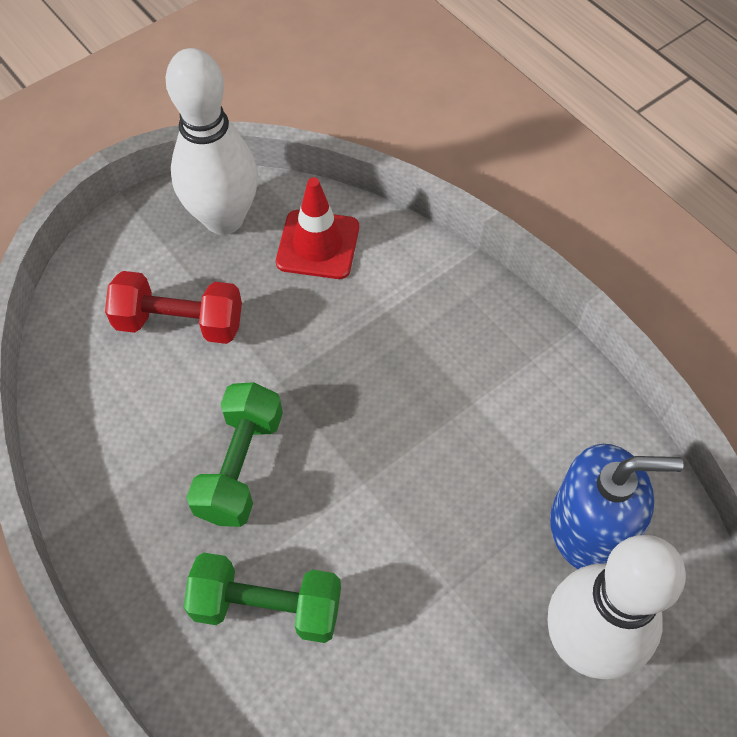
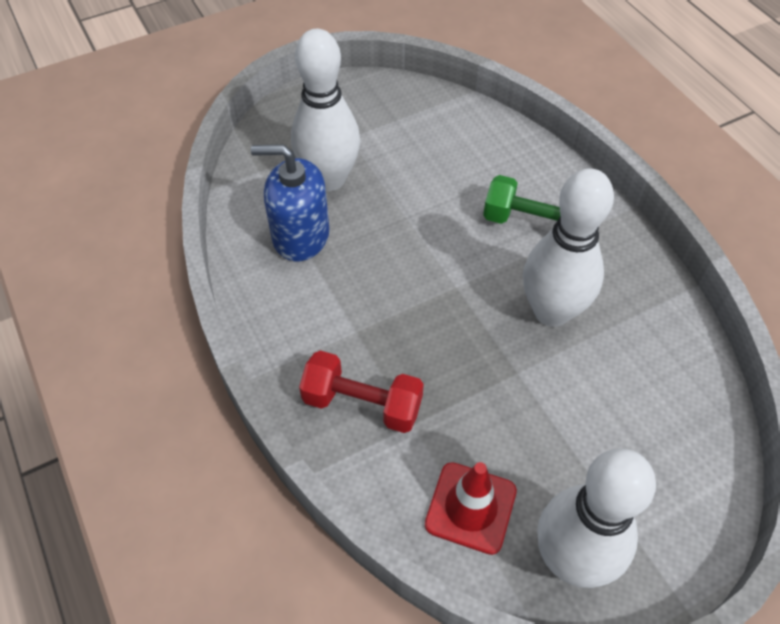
camera: 170 degrees left, 5 degrees down
red dumbbell [105,271,242,344] -> red dumbbell moved to [299,351,424,433]
green dumbbell [186,382,283,527] -> white bowling pin [523,168,614,327]

